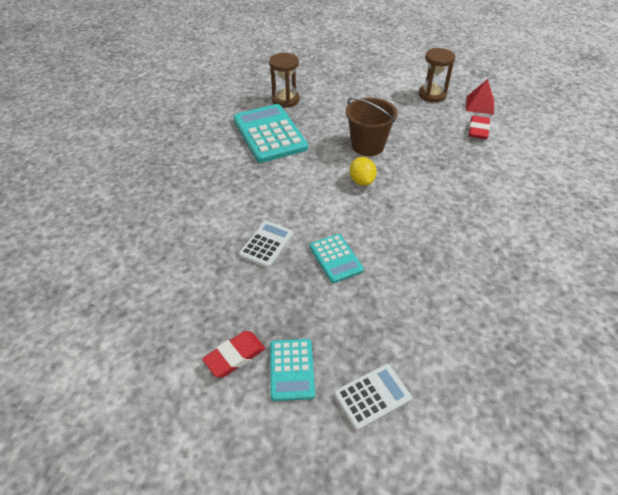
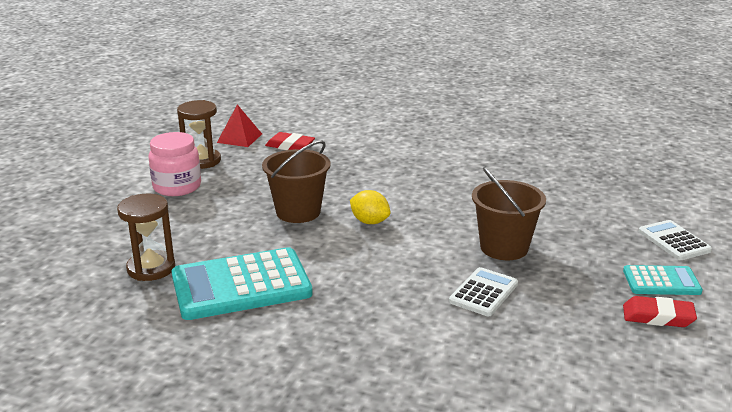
camera: 85 degrees left, 20 degrees down
red eraser [202,331,266,377] -> red eraser turned 45 degrees counterclockwise [623,296,697,327]
white calculator [239,221,294,268] -> white calculator turned 90 degrees clockwise [449,267,518,316]
turquoise calculator [309,234,364,283] -> brown bucket [472,167,546,260]
yellow lemon [350,157,377,186] -> yellow lemon turned 45 degrees clockwise [350,190,390,224]
none -> pink jar [148,132,201,196]

